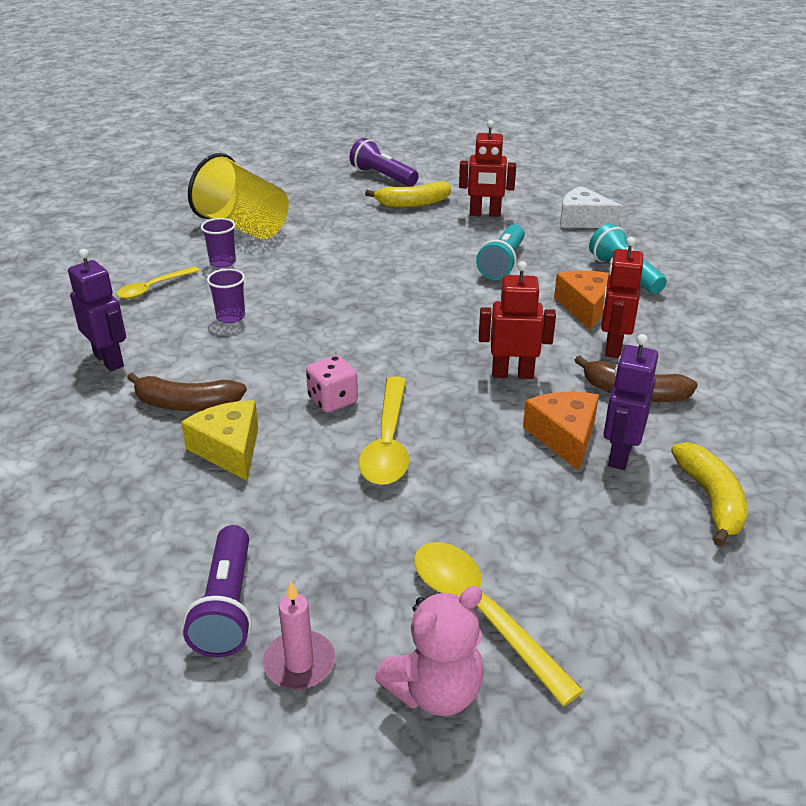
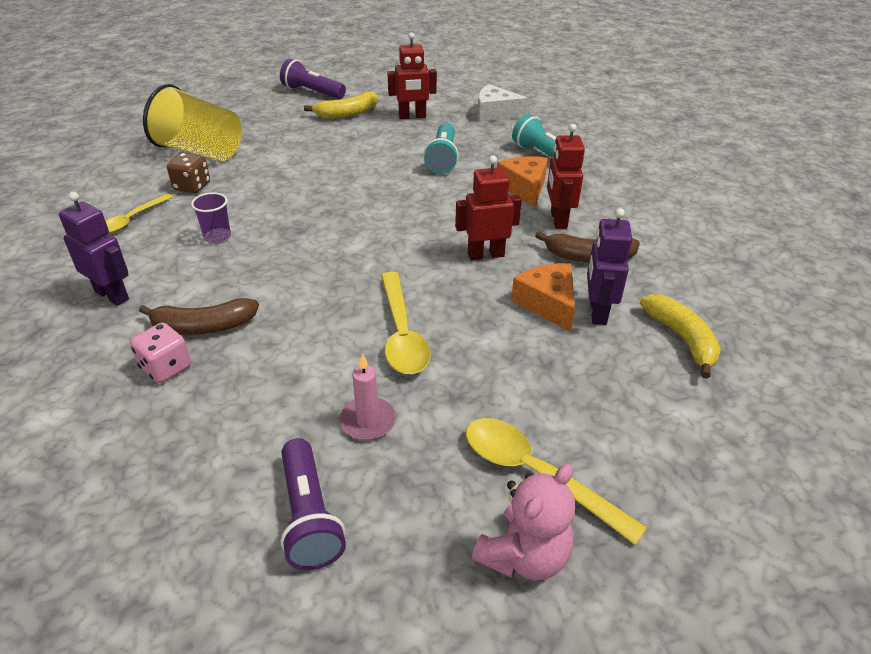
camera: 15 degrees left, 5 degrees up
yellow cheese [181,400,258,481] -> none
purple cup [201,218,236,268] -> brown dice [167,153,210,193]
pink candle [263,581,335,690] -> pink candle moved to [339,353,396,440]
pink dice [306,355,358,413] -> pink dice moved to [130,323,191,383]

